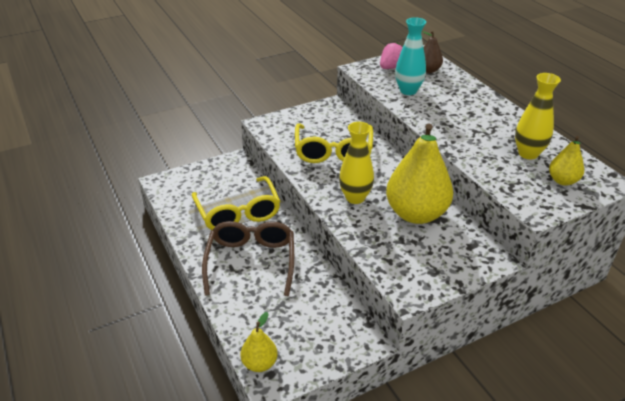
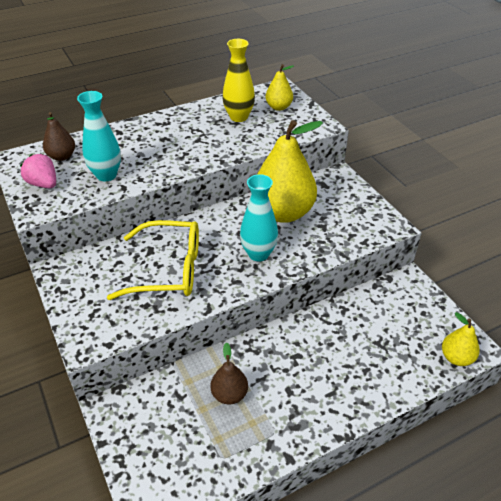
camera: 90 degrees left, 5 degrees up
yellow glasses [192,176,280,230] -> brown pear [210,343,248,404]
brown glasses [202,221,294,296] -> none
yellow vase [339,122,374,204] -> turquoise vase [240,174,278,262]

